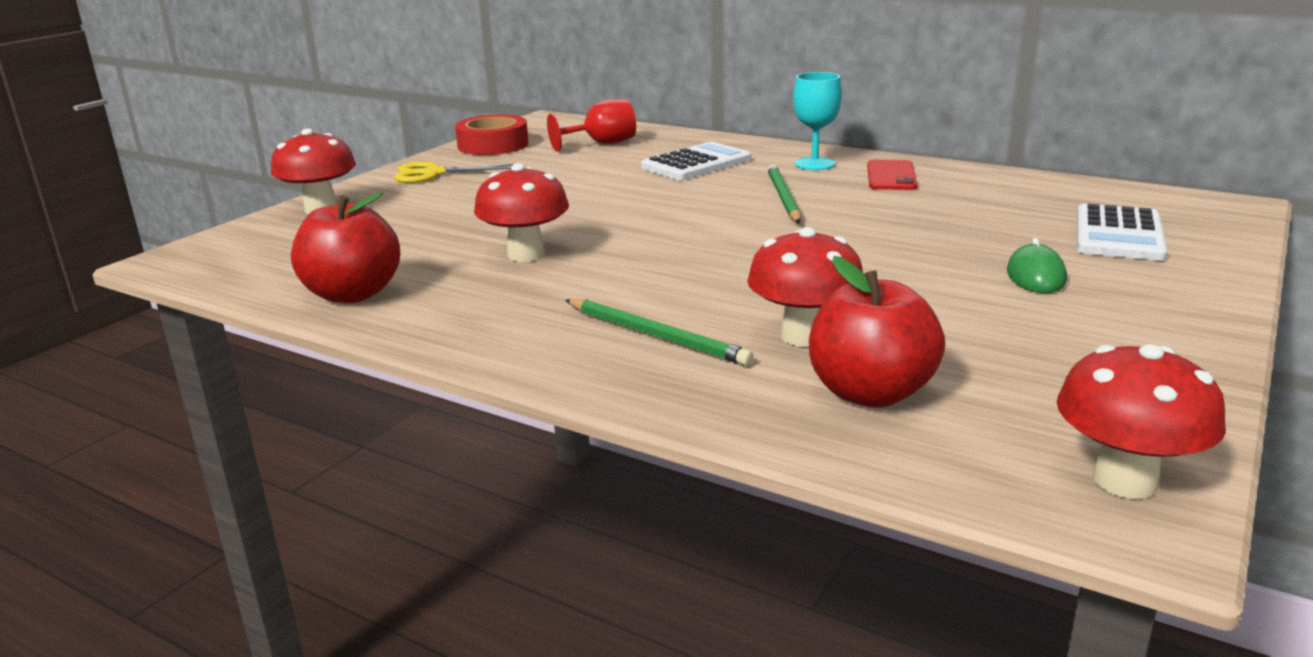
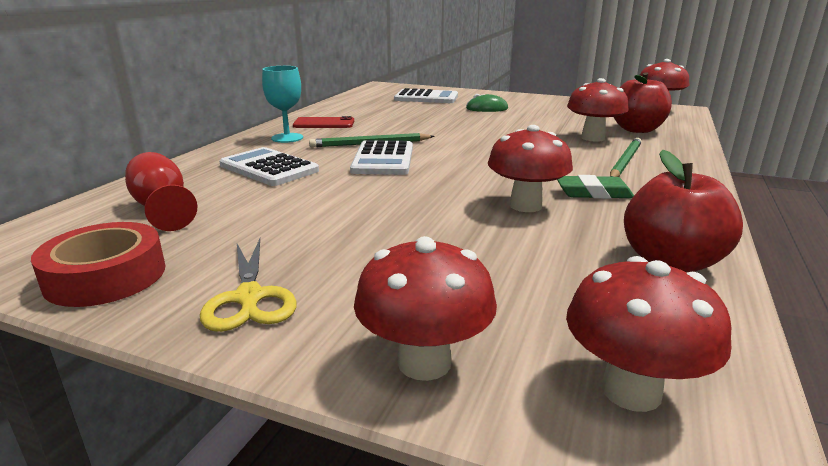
camera: 100 degrees left, 0 degrees up
none -> white calculator [350,140,413,175]
none -> green eraser [557,175,634,199]
none -> red mushroom [566,256,731,412]

